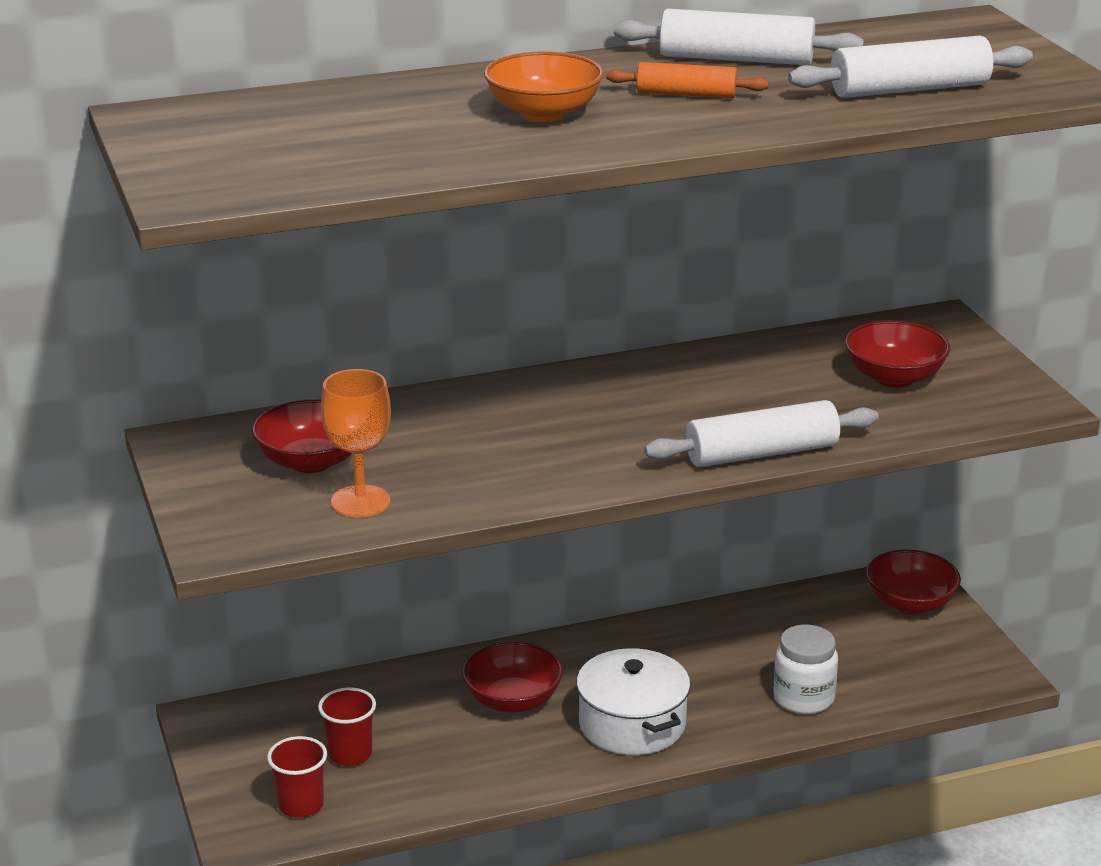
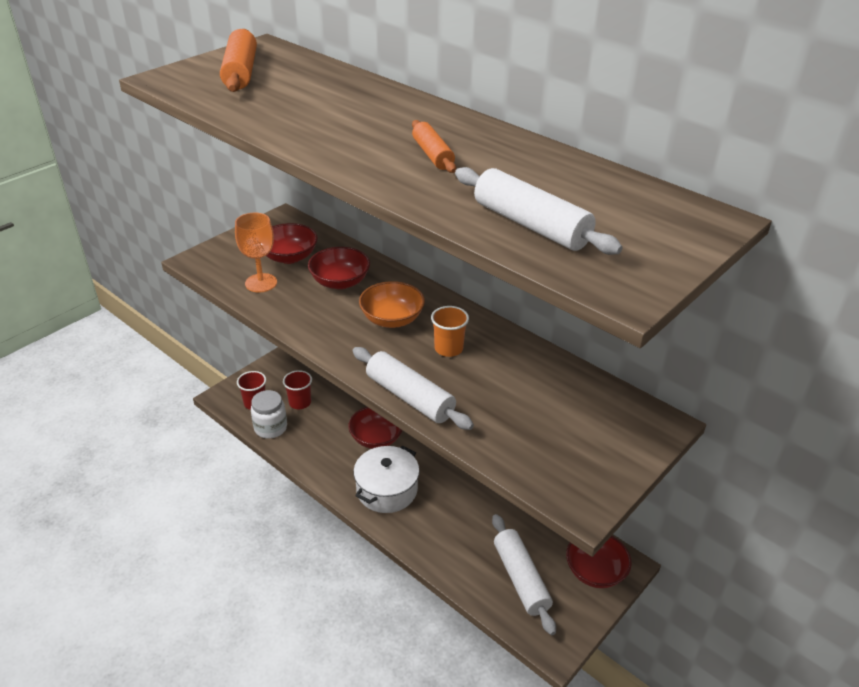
camera: 60 degrees right, 10 degrees up
orange bowl [484,51,604,122] -> orange bowl moved to [359,281,425,328]
white rolling pin [613,9,864,65] -> white rolling pin moved to [492,514,556,635]
white jar [774,625,838,714] -> white jar moved to [251,390,287,439]
red bowl [845,320,950,387] -> red bowl moved to [308,247,370,289]
none -> orange rolling pin [220,29,257,92]
none -> orange cup [431,306,469,357]

